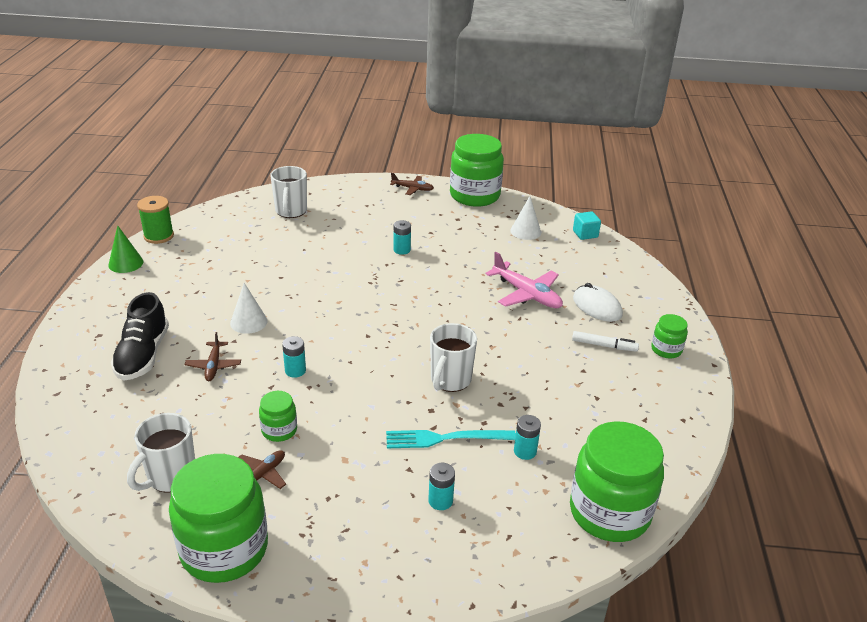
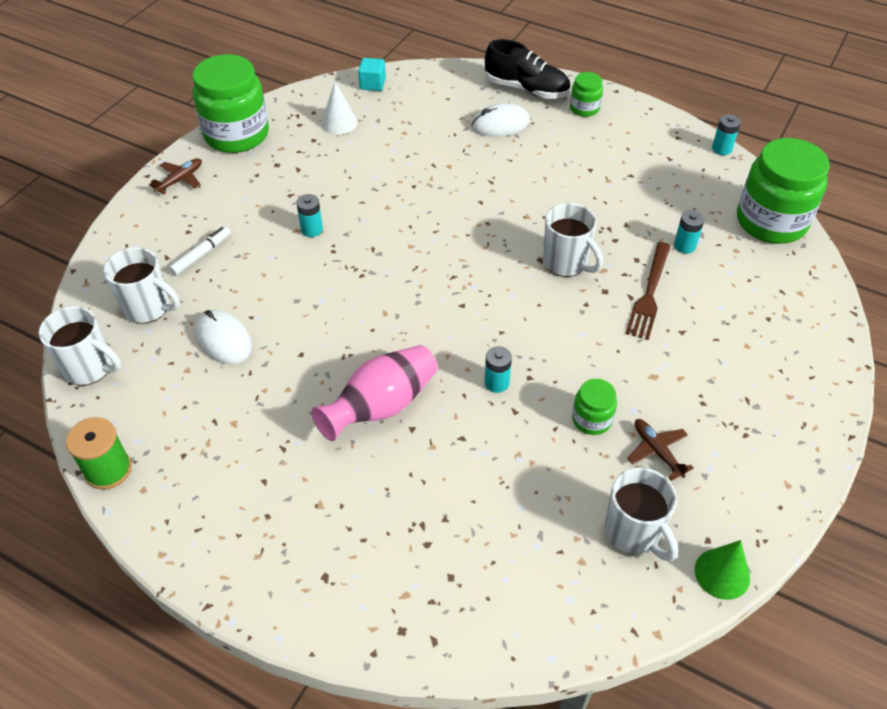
camera: 65 degrees left, 15 degrees up
green cone [108,225,143,273] -> green cone moved to [695,540,750,600]
black shoe [111,292,169,381] -> black shoe moved to [485,39,570,99]
green jar [169,454,268,583] -> none
brown plane [184,332,241,381] -> none
white cone [230,283,267,334] -> pink vase [311,345,438,441]
turquoise fork [386,430,516,448] -> brown fork [626,242,671,340]
turquoise battery [428,463,455,510] -> turquoise battery moved to [712,114,741,155]
pink plane [485,252,563,308] -> none
white marker [572,331,639,352] -> white marker moved to [169,227,231,276]
none -> white mug [39,306,121,386]
none -> white mouse [195,310,252,364]

